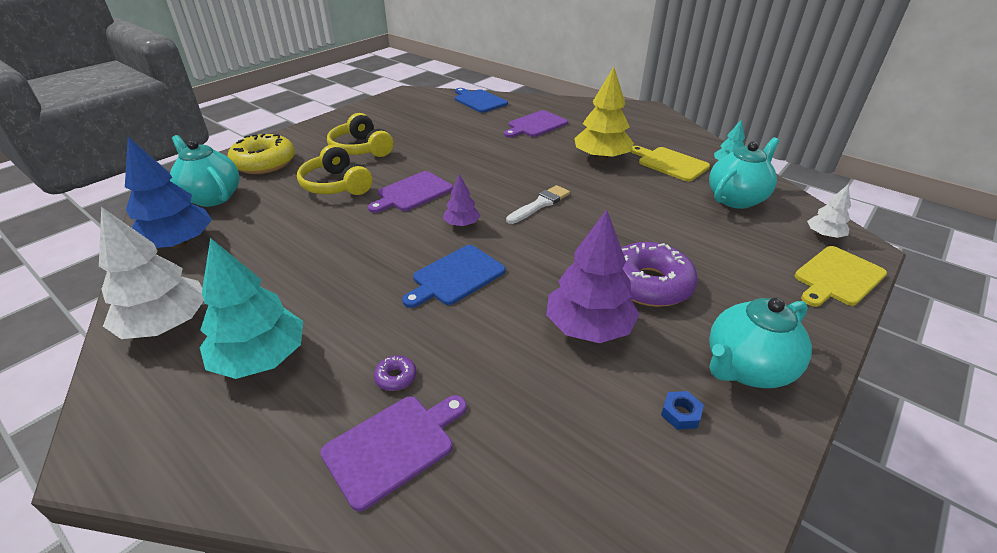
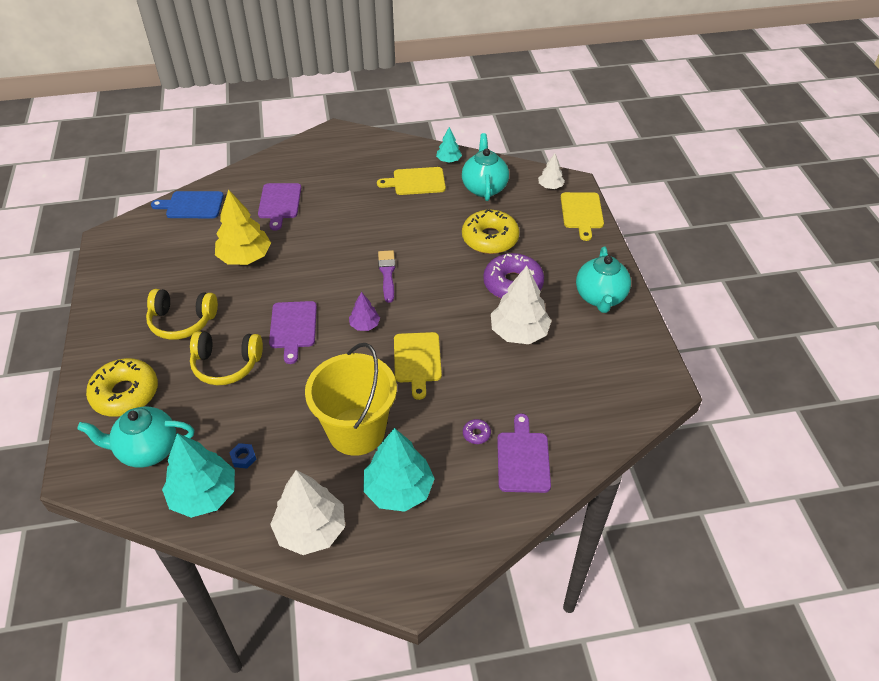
camera: 50 degrees left, 10 degrees up
blue tree [125,137,212,249] -> turquoise tree [162,433,235,518]
blue cutting board [402,245,505,308] -> yellow cutting board [394,332,442,400]
white brush [506,185,570,224] -> purple brush [378,250,396,303]
purple tree [546,210,640,343] -> white tree [491,266,552,344]
yellow tree [574,67,634,161] -> yellow tree moved to [215,189,271,265]
blue nut [661,391,704,430] -> blue nut moved to [229,443,256,468]
none -> yellow bucket [305,343,397,456]
none -> yellow donut [462,209,520,254]

